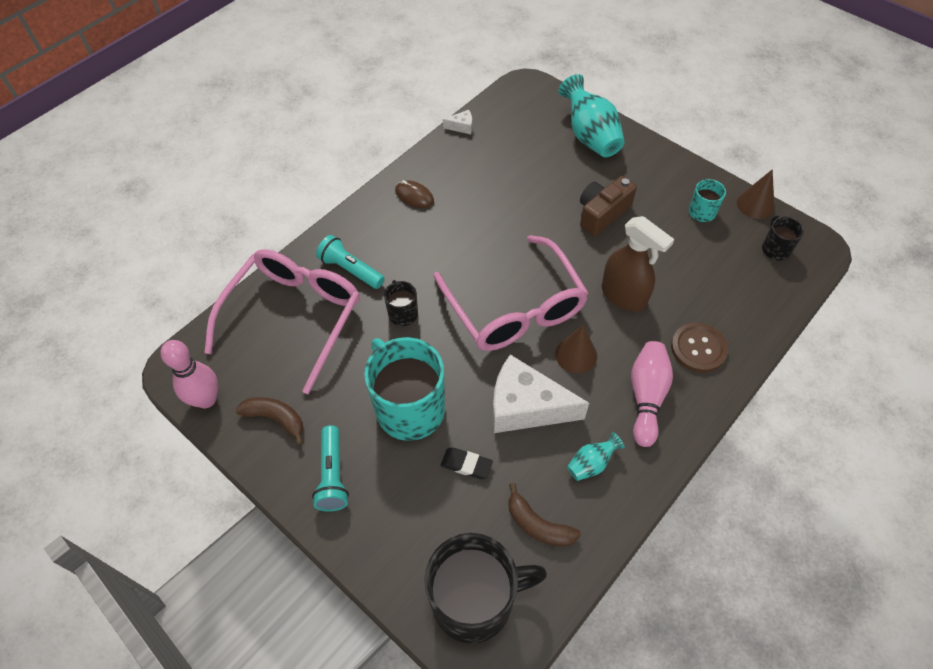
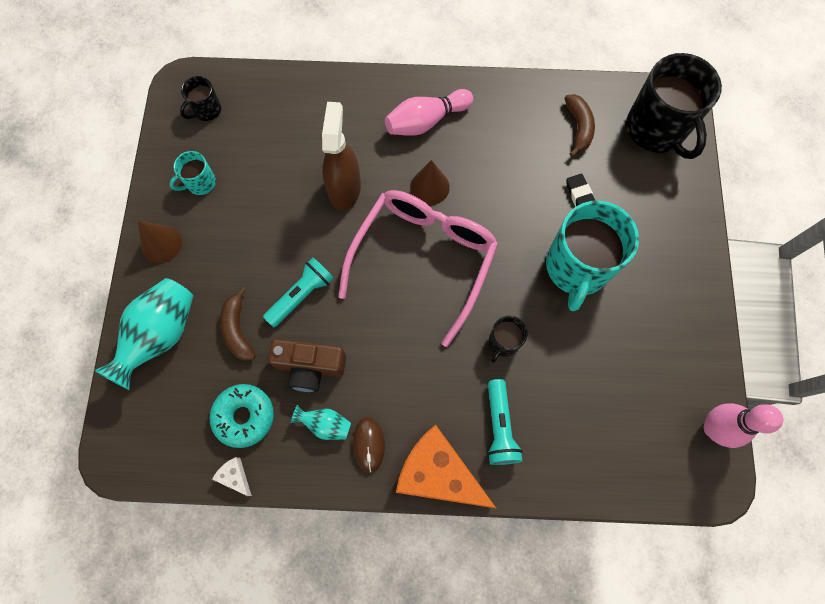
camera: 130 degrees left, 15 degrees up
pink glasses [204,249,360,394] -> none
brown banana [236,397,303,445] -> brown banana moved to [220,286,256,361]
turquoise flashlight [312,425,349,511] -> turquoise flashlight moved to [263,257,334,327]
black mug [424,533,547,644] -> black mug turned 150 degrees counterclockwise [626,53,722,159]
white cheese [493,354,589,433] -> none
turquoise vase [567,432,625,481] -> turquoise vase moved to [291,405,351,440]
brown camera [580,176,637,236] -> brown camera moved to [268,339,346,392]
brown button [671,323,728,373] -> none
brown cone [737,169,775,219] -> brown cone moved to [138,221,182,263]
none -> turquoise donut [210,384,274,448]
none -> orange cheese [396,425,497,509]

